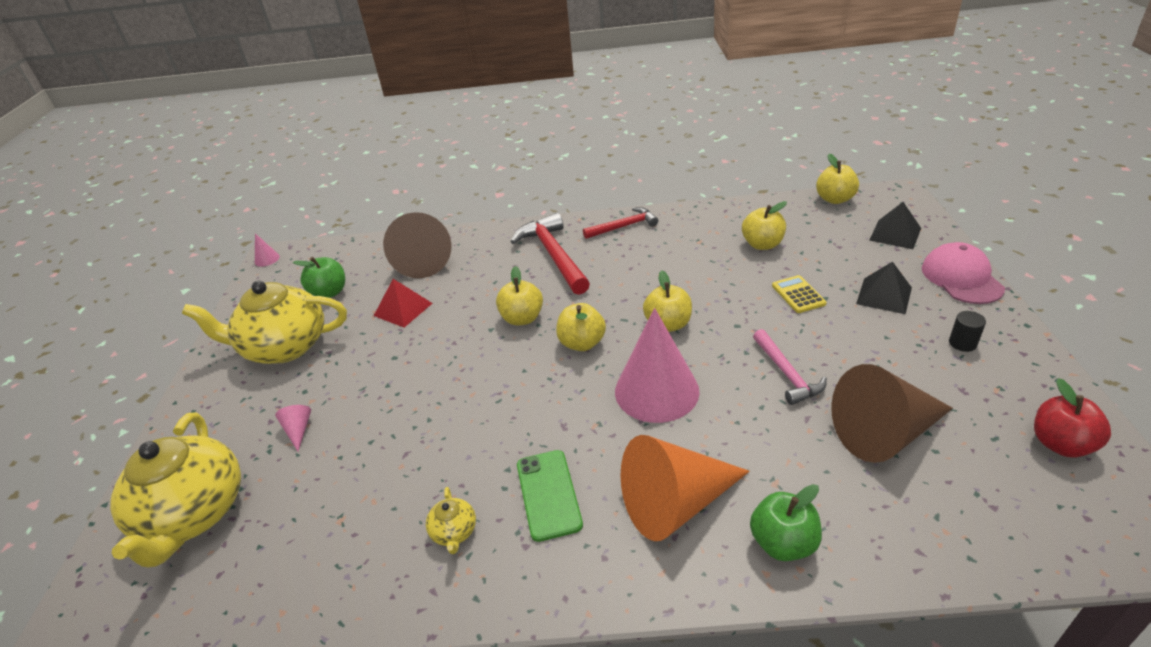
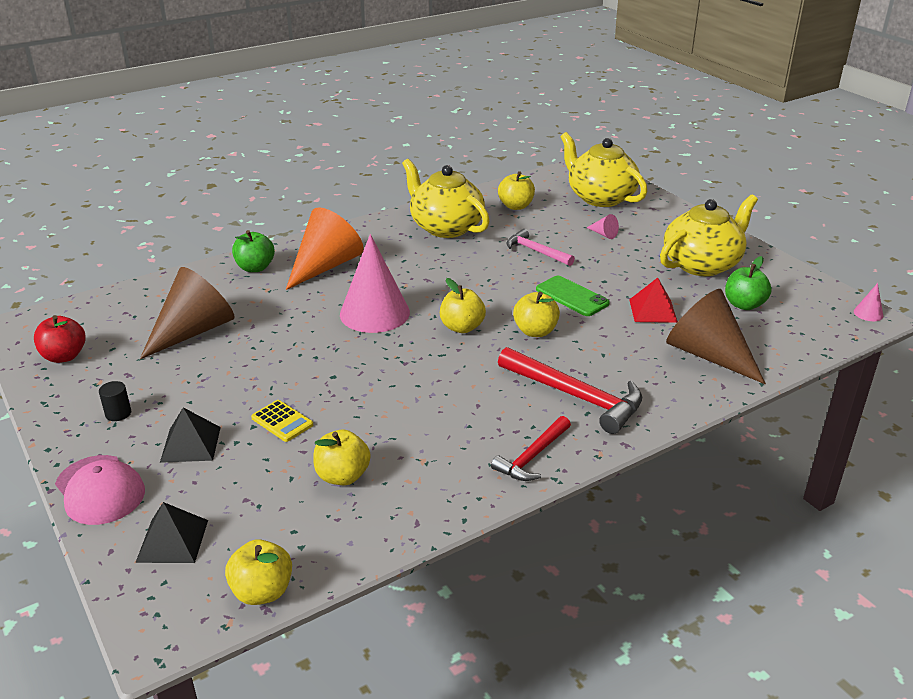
camera: 145 degrees right, 5 degrees down
yellow teapot [426,487,476,554] -> yellow teapot [402,159,490,238], size x2.46
green phone [517,450,583,542] -> green phone moved to [536,276,610,316]
yellow apple [643,270,692,332] -> yellow apple moved to [498,171,535,210]
pink hammer [753,329,827,405] -> pink hammer moved to [506,229,575,266]

